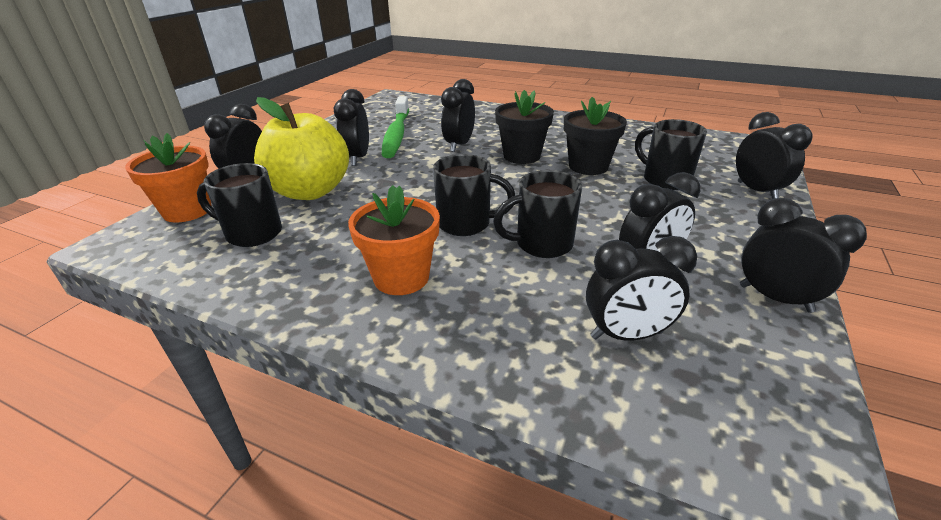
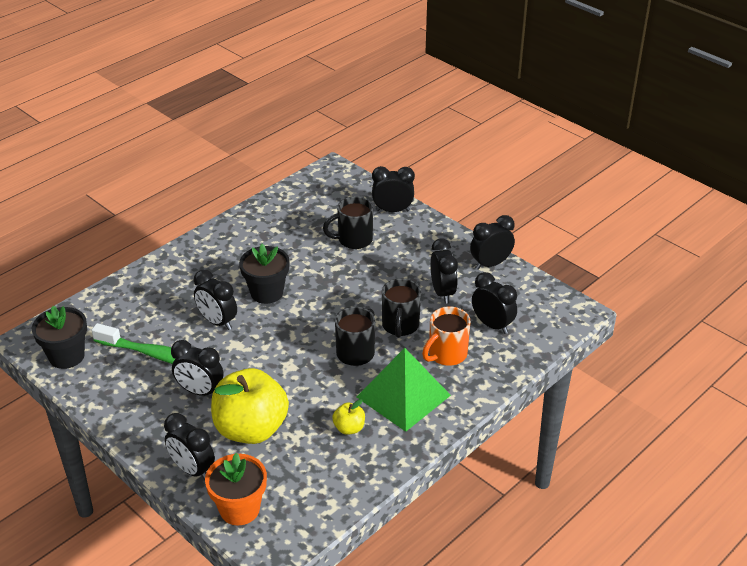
camera: 70 degrees left, 5 degrees up
black mug [197,163,282,247] -> none
orange flower pot [348,185,440,295] -> green pyramid [357,348,451,432]
black flower pot [564,97,627,175] -> black flower pot moved to [32,306,87,369]
black clock [586,236,697,341] -> black clock turned 60 degrees counterclockwise [472,272,517,334]
none -> yellow apple [332,399,365,435]
none -> orange mug [422,307,470,366]

